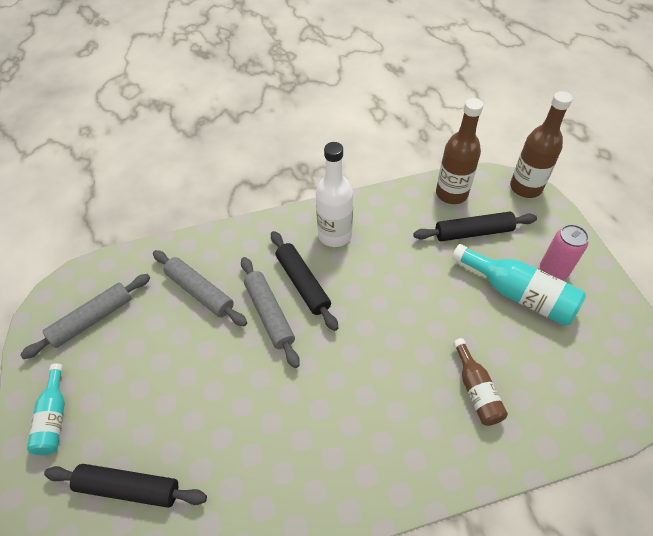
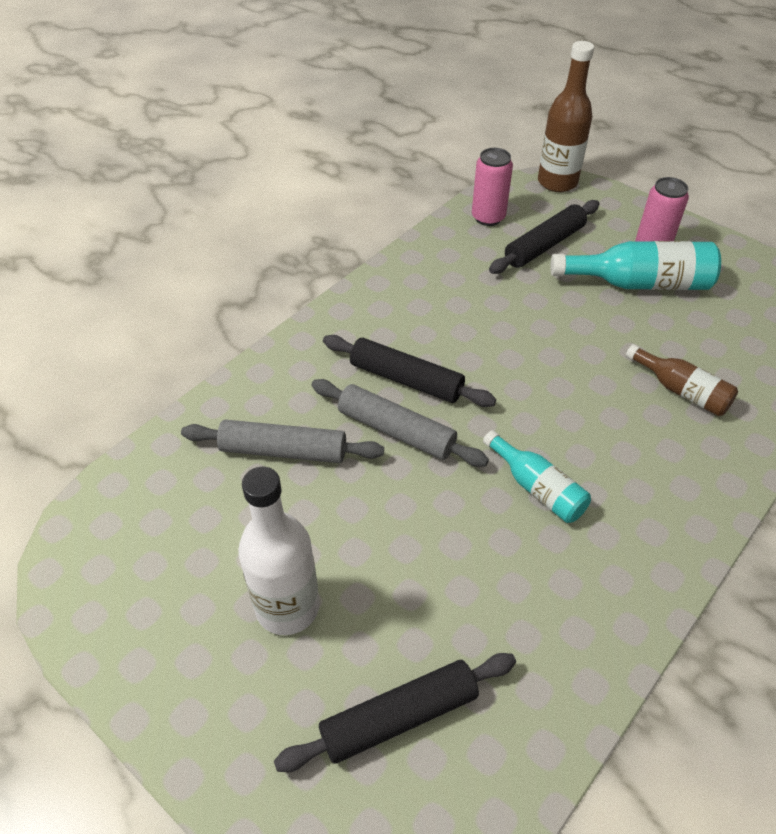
camera: 35 degrees left, 5 degrees down
grey rolling pin [20,274,150,359] -> none
turquoise bottle [27,363,65,455] -> turquoise bottle moved to [483,430,591,523]
white bottle [316,142,353,247] -> white bottle moved to [238,467,320,635]
brown bottle [436,98,483,204] -> pink can [472,148,513,226]

